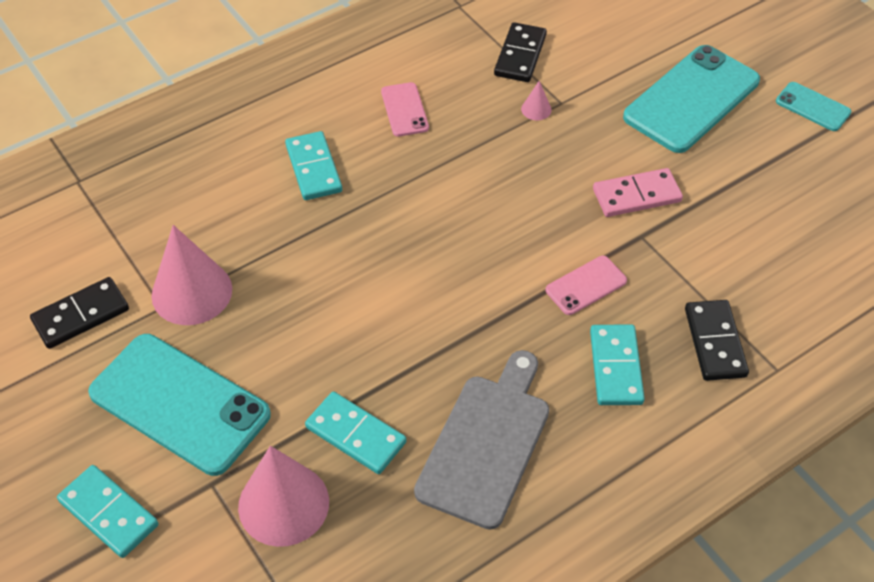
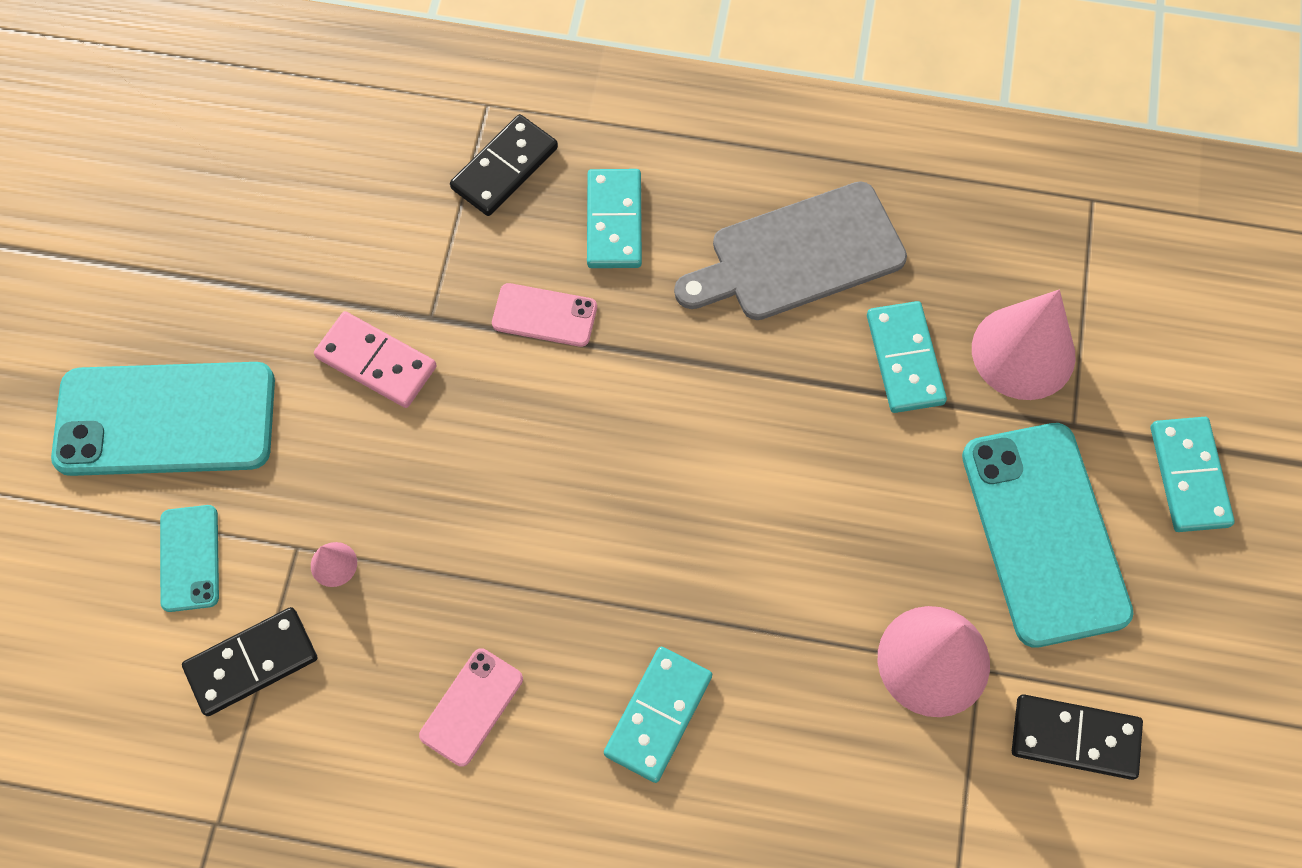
camera: 135 degrees left, 15 degrees up
turquoise domino [590,324,645,405] -> turquoise domino turned 45 degrees counterclockwise [587,169,642,268]
turquoise phone [776,82,852,131] -> turquoise phone moved to [160,505,219,612]

